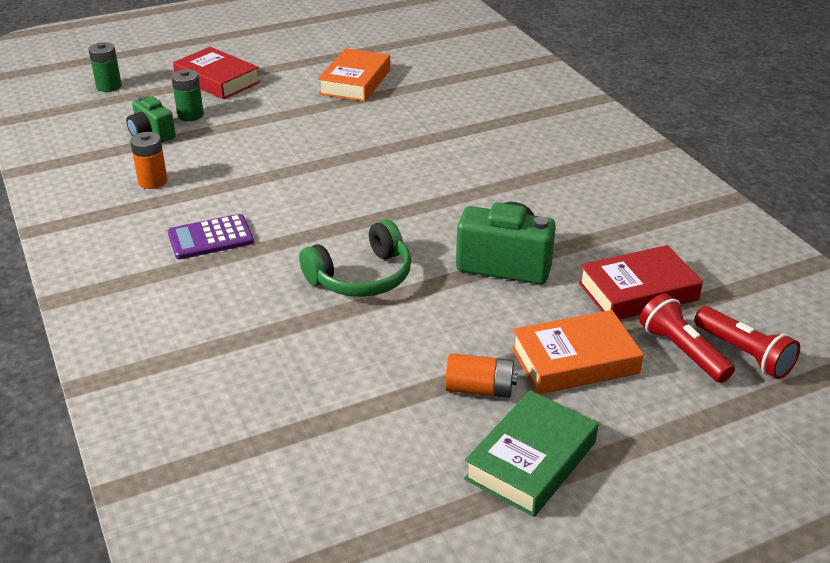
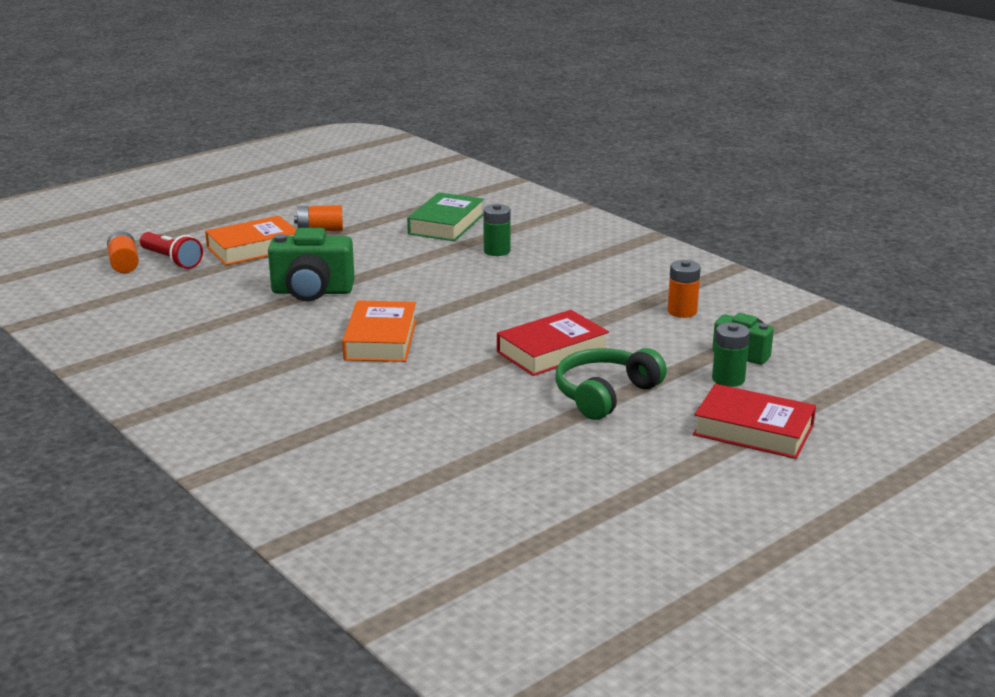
camera: 165 degrees right, 10 degrees down
green battery [88,42,122,92] -> green battery moved to [483,204,511,256]
purple calculator [168,214,254,259] -> none
green headphones [299,219,411,297] -> green headphones moved to [555,348,667,420]
orange book [318,48,390,102] -> orange book moved to [342,300,416,362]
green book [464,390,598,517] -> green book moved to [407,192,484,241]
red book [578,245,703,320] -> red book moved to [497,310,609,376]
red flashlight [694,306,800,379] -> orange battery [107,231,139,273]

